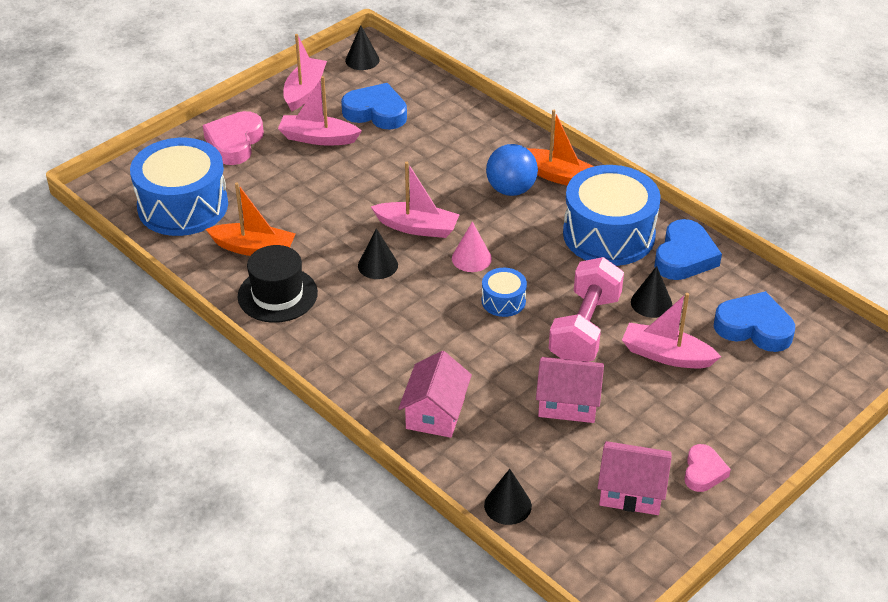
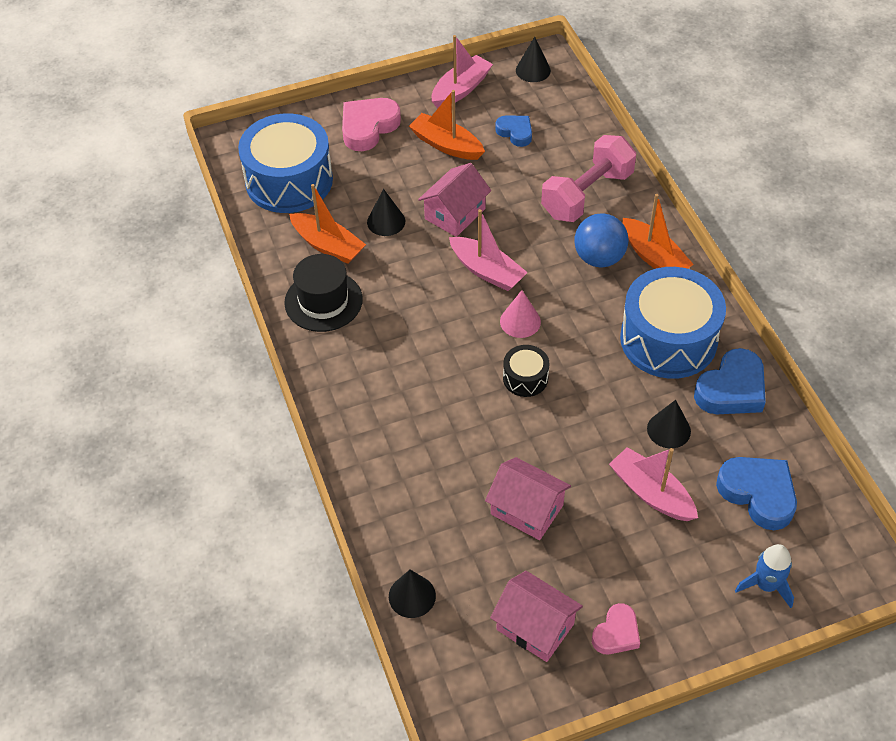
camera: 25 degrees right, 10 degrees up
pink boat [278,76,362,146] -> orange boat [409,90,485,160]
blue heart [341,83,407,129] -> blue heart [495,115,532,147], size x0.61
black cone [358,228,398,279] -> black cone moved to [367,189,405,236]
pink house [398,351,472,438] -> pink house moved to [418,163,491,237]
blue drum [482,268,527,317] -> black drum [503,345,549,397]
pink dumbbell [549,257,624,362] -> pink dumbbell moved to [541,135,636,222]
none -> blue rocket [735,544,794,608]

